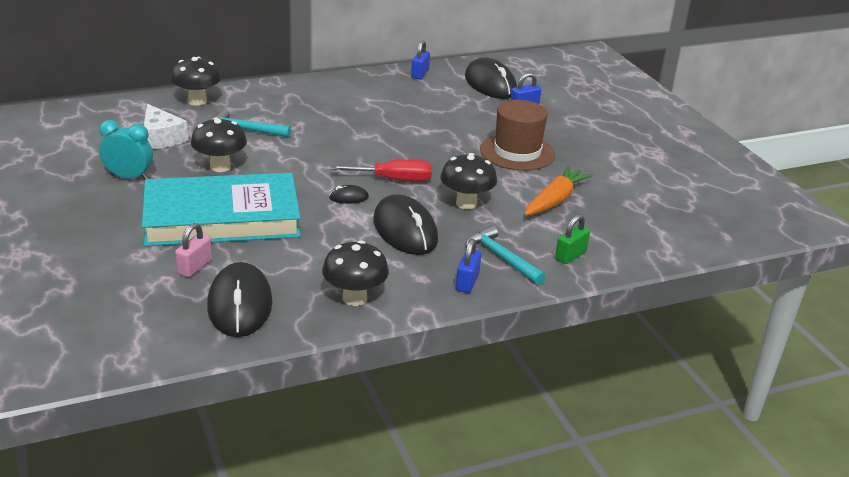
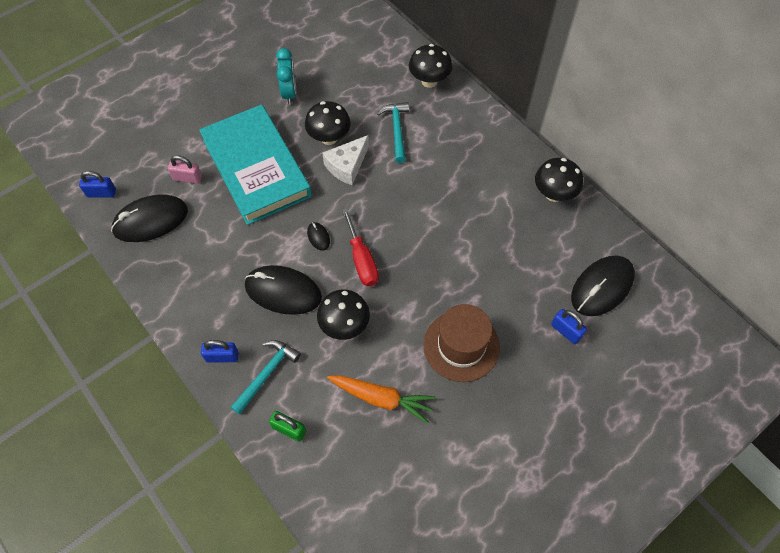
camera: 75 degrees right, 30 degrees up
white cheese [144,104,188,149] -> white cheese moved to [322,135,369,185]
black mushroom [322,240,389,306] -> black mushroom moved to [535,158,583,202]
black mouse [373,194,438,255] -> black mouse turned 60 degrees clockwise [245,265,322,315]
blue padlock [411,40,430,79] -> blue padlock moved to [79,171,116,197]

